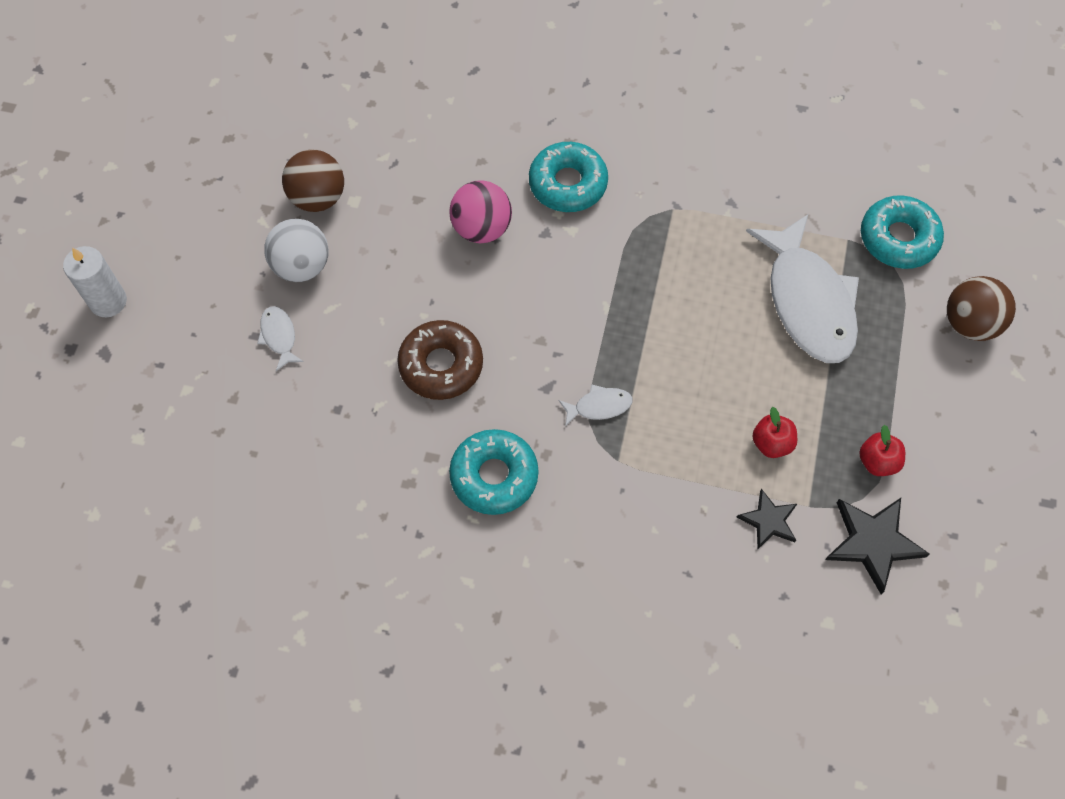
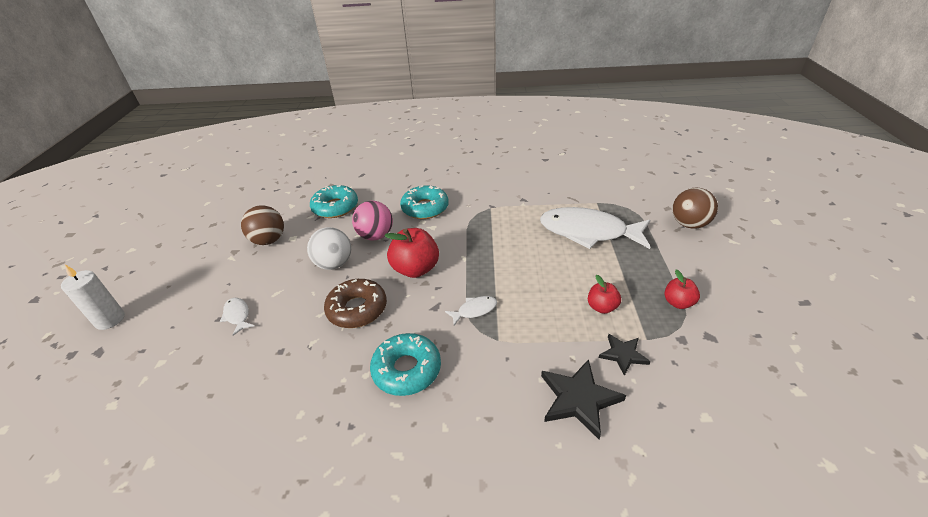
camera: 10 degrees left, 25 degrees down
white ball [265,219,329,282] -> white ball moved to [307,227,351,270]
white fish [746,214,859,363] -> white fish turned 135 degrees clockwise [540,207,650,249]
black star [825,498,930,595] -> black star moved to [541,359,626,439]
turquoise donut [861,195,944,269] -> turquoise donut moved to [310,185,358,218]
none -> red apple [384,228,439,278]

